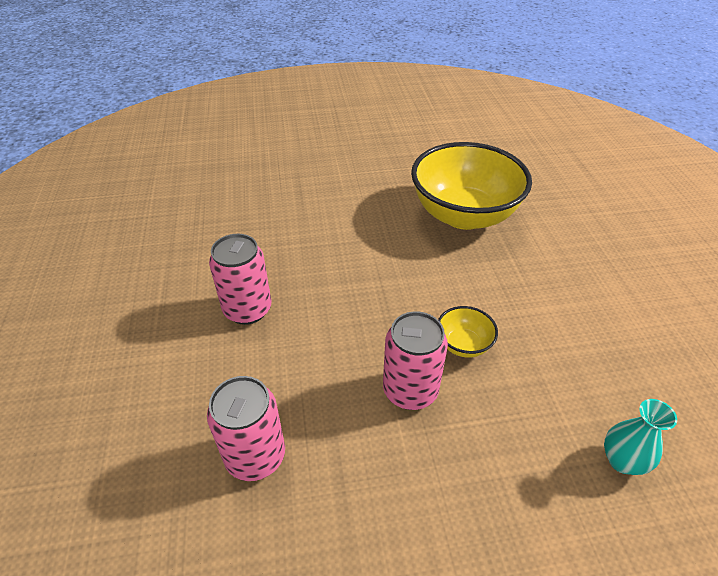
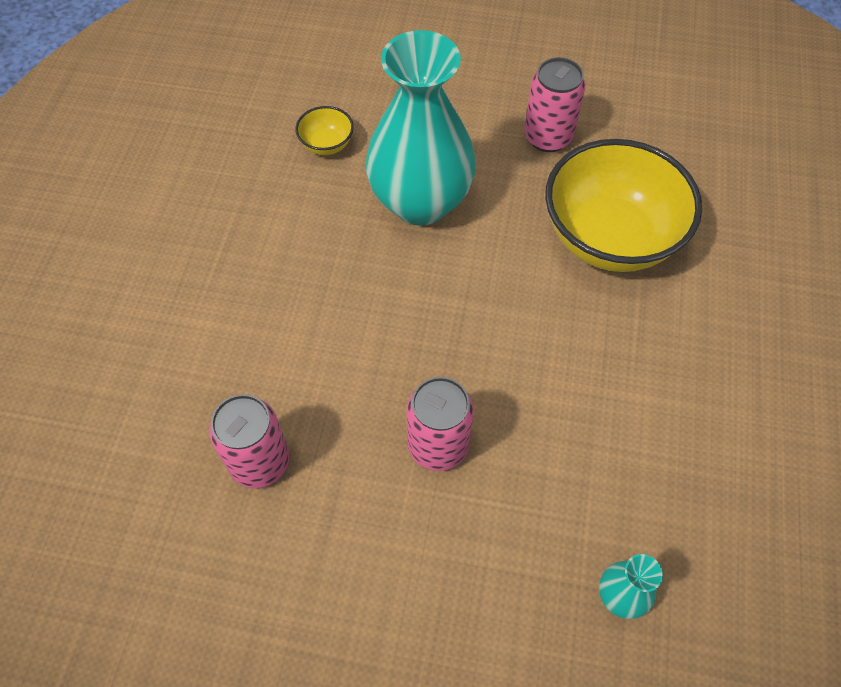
camera: 20 degrees right, 15 degrees up
pink can [209,234,271,325] -> pink can moved to [524,57,585,152]
yellow bowl [438,306,498,358] -> yellow bowl moved to [295,106,354,155]
none -> turquoise vase [365,30,476,226]

